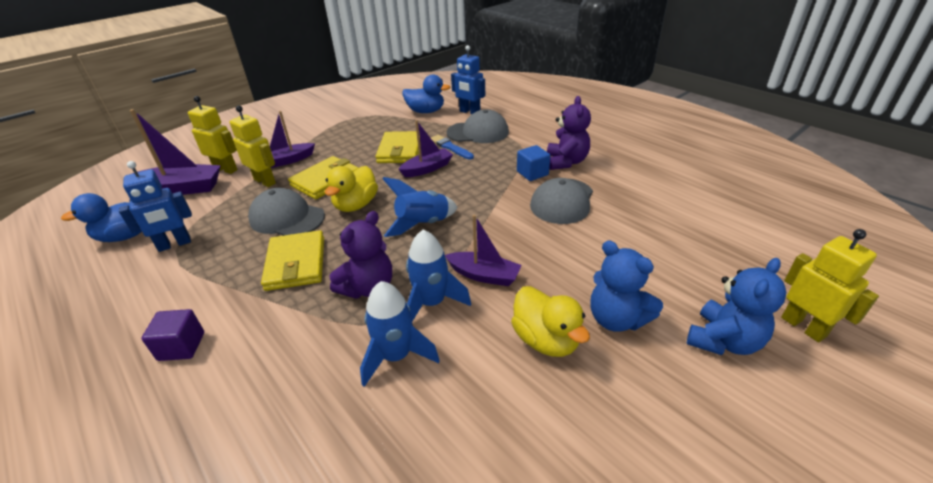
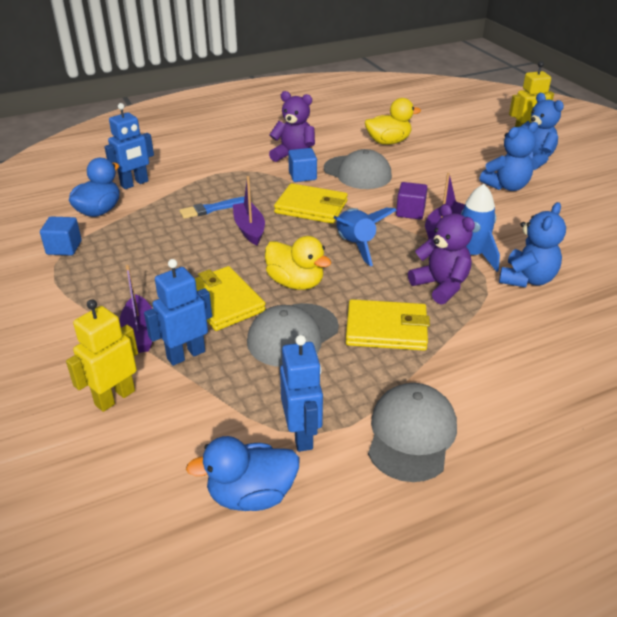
camera: 75 degrees left, 0 degrees up
blue duck [61,193,142,242] -> blue duck turned 90 degrees clockwise [186,436,300,511]
purple boat [130,109,221,195] -> none
purple cube [141,309,204,361] -> purple cube moved to [396,182,428,219]
yellow robot [229,106,276,187] -> blue robot [144,259,212,366]
blue rocket [360,281,440,387] -> blue teddy bear [499,202,566,287]
yellow wallet [375,131,421,163] -> yellow wallet moved to [274,183,348,224]
grey cap [446,110,509,143] -> grey cap moved to [368,383,457,482]
yellow duck [511,286,590,357] -> yellow duck moved to [365,98,421,145]
none -> blue cube [40,216,82,255]

